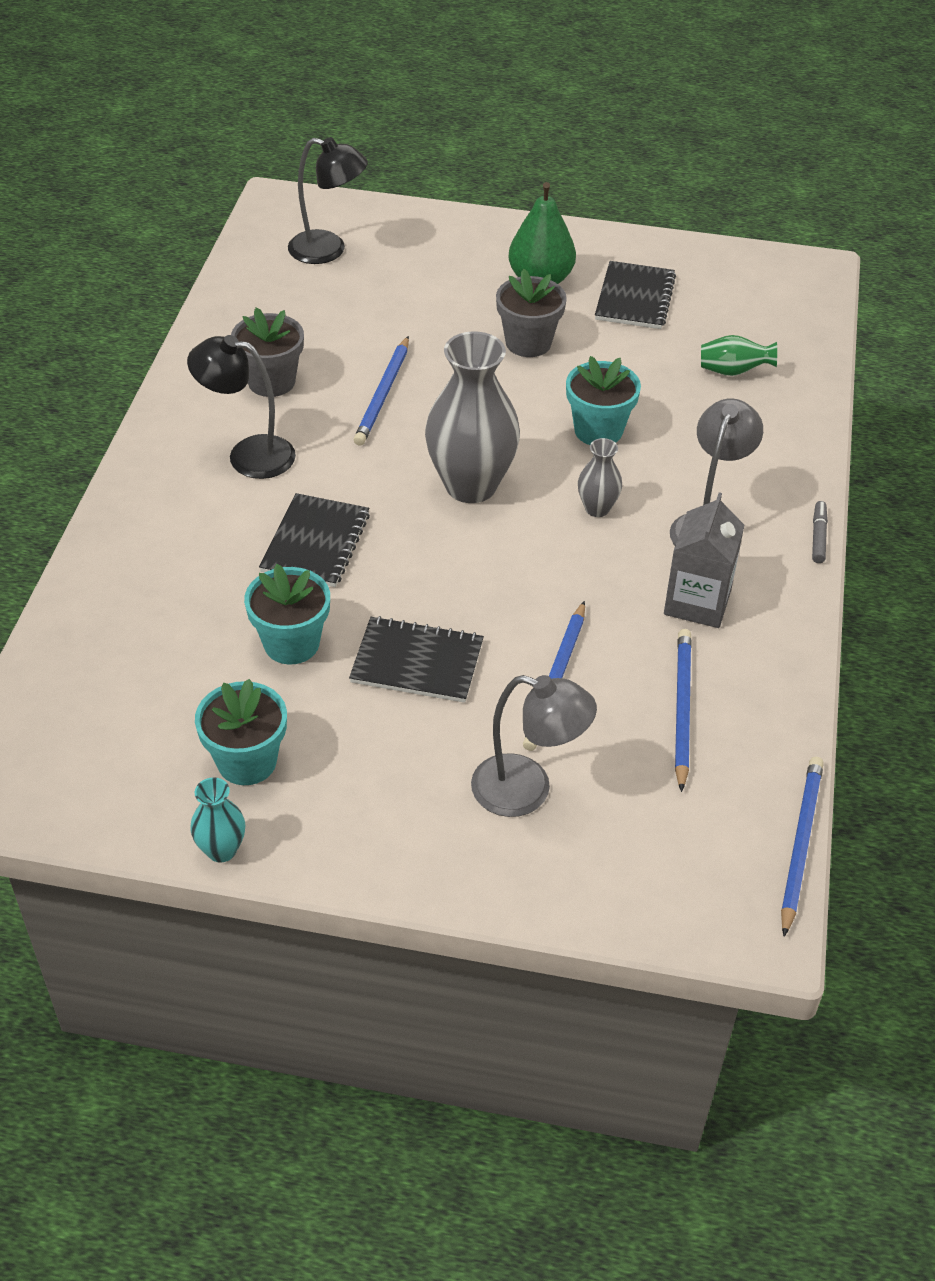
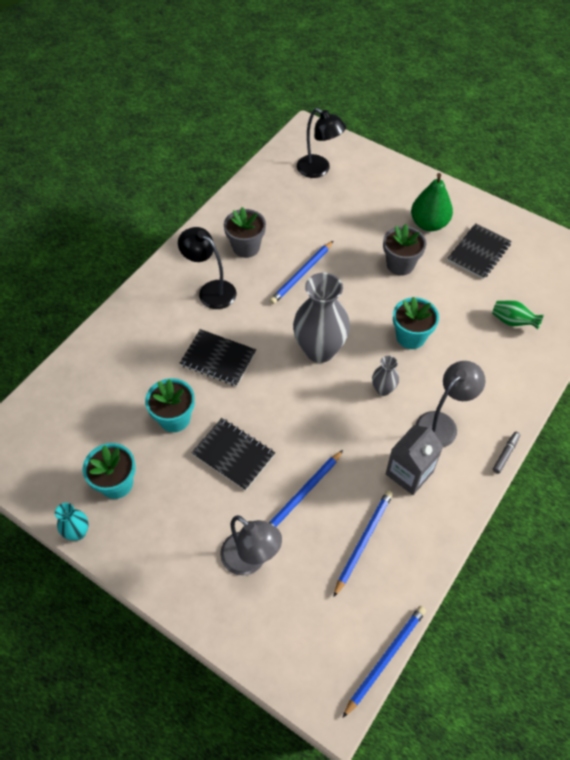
camera: 25 degrees right, 10 degrees up
black notebook [259,493,370,587] -> black notebook turned 75 degrees clockwise [180,329,256,386]

